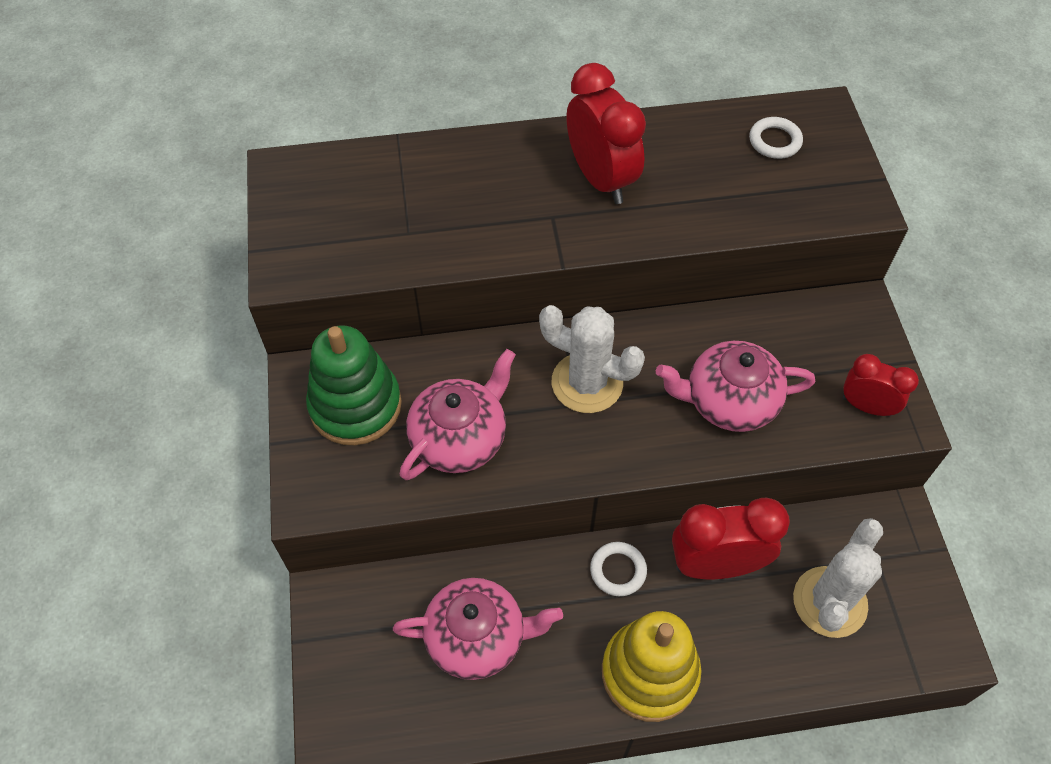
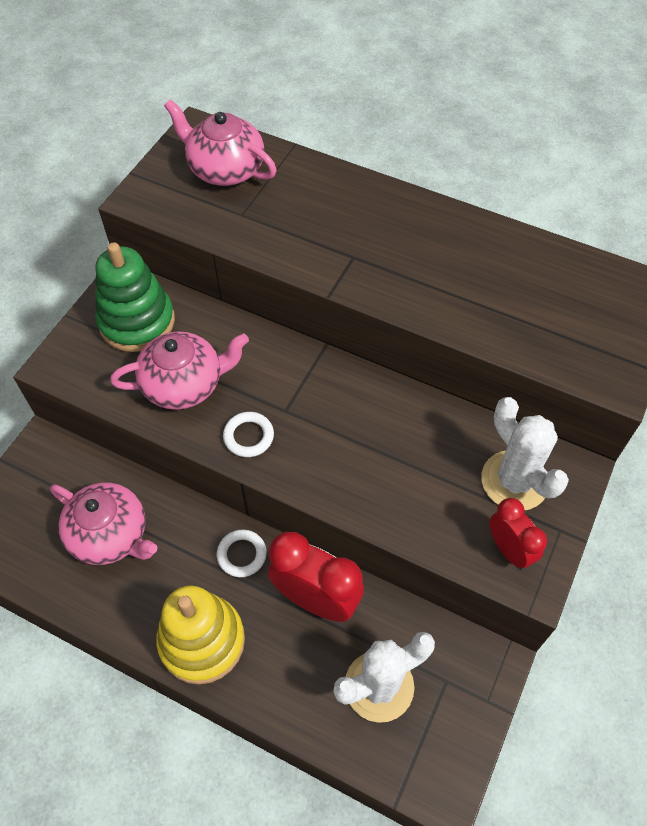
camera: 35 degrees right, 0 degrees up
white cactus [539,305,645,413] -> white cactus moved to [481,397,569,510]
red clock [566,63,646,204] -> none
pink teapot [656,341,815,432] -> pink teapot moved to [164,99,277,186]
white ring [749,117,803,159] -> white ring moved to [223,412,274,457]

